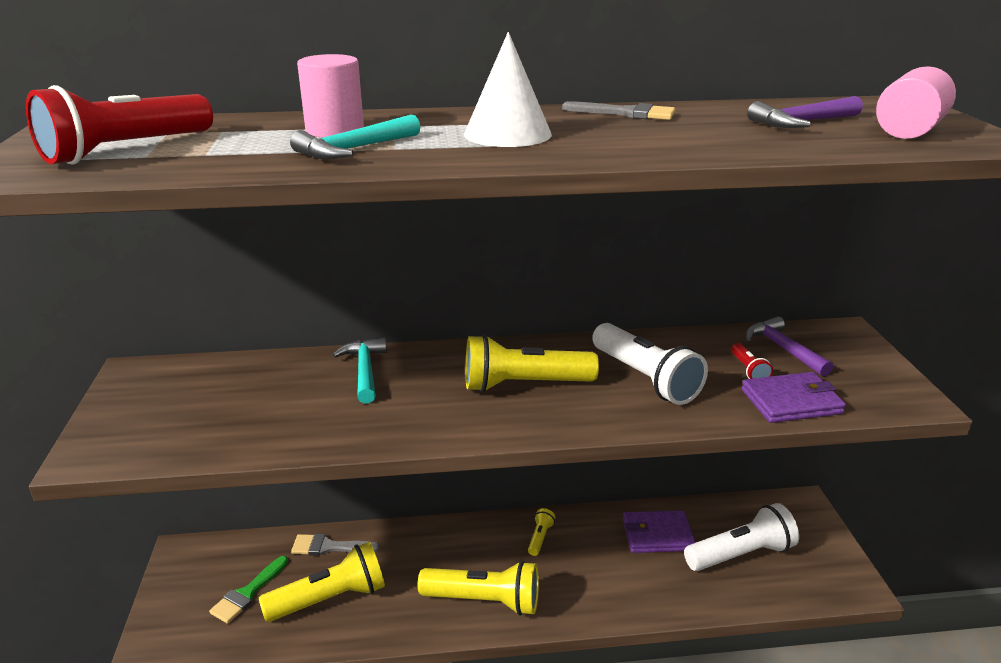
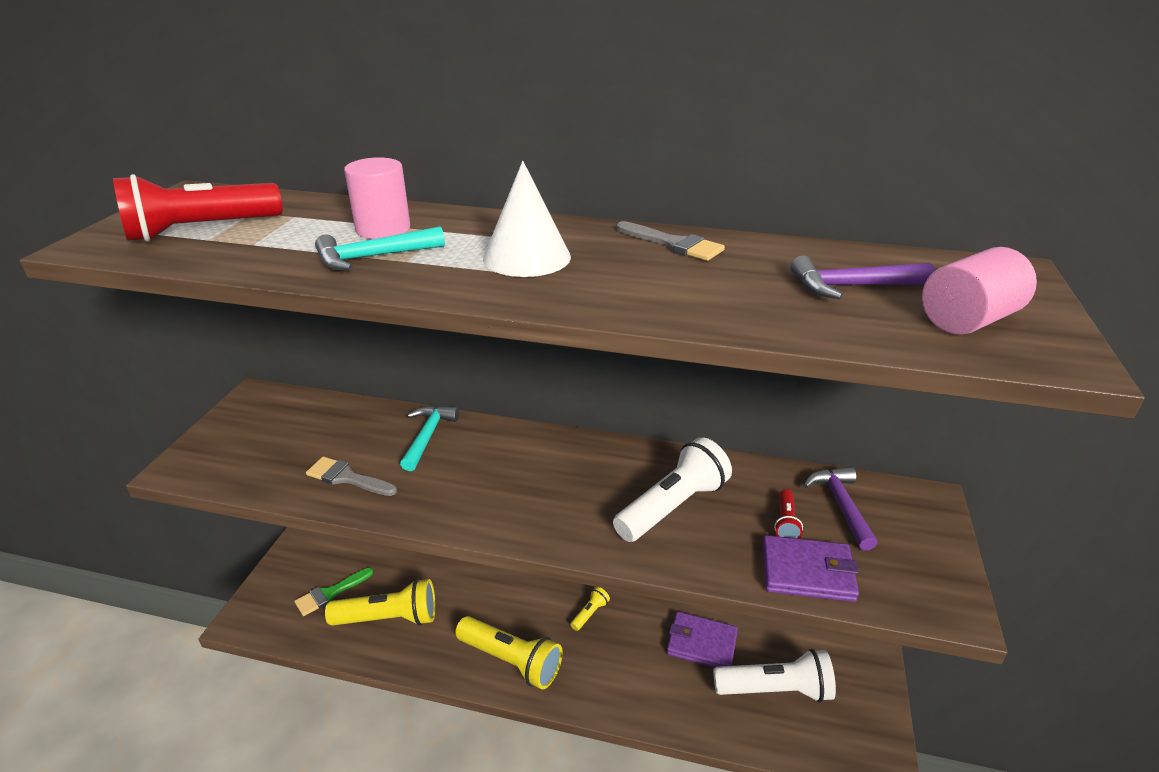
camera: 20 degrees right, 5 degrees up
grey brush [291,534,380,556] -> grey brush moved to [306,456,397,496]
yellow flashlight [465,334,599,392] -> none
white flashlight [592,323,708,405] -> white flashlight turned 120 degrees counterclockwise [613,437,732,542]

